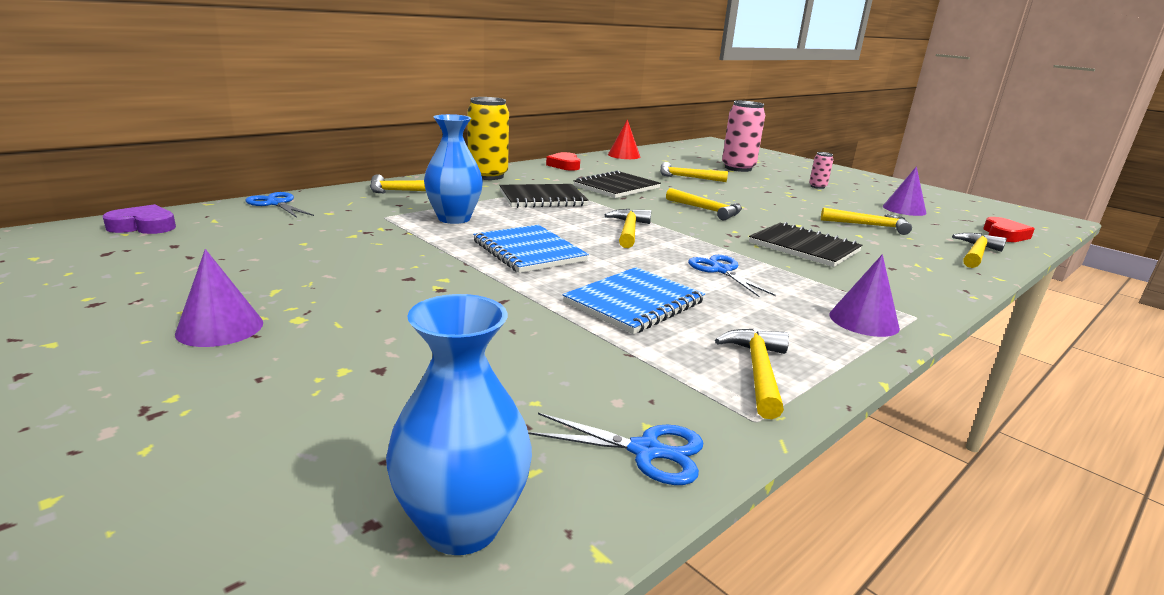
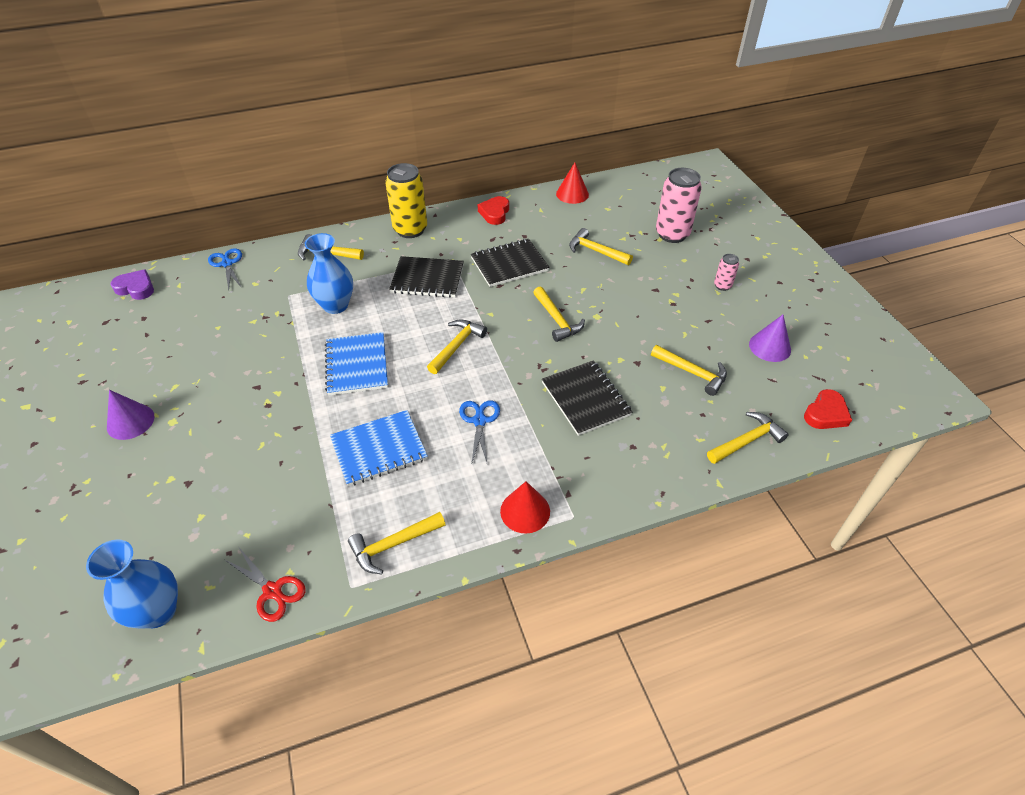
camera: 25 degrees right, 25 degrees up
blue scissors [528,413,703,485] -> red scissors [225,548,305,622]
yellow hammer [715,329,789,419] -> yellow hammer turned 150 degrees counterclockwise [348,512,446,574]
purple cone [829,254,900,337] -> red cone [500,481,550,534]

